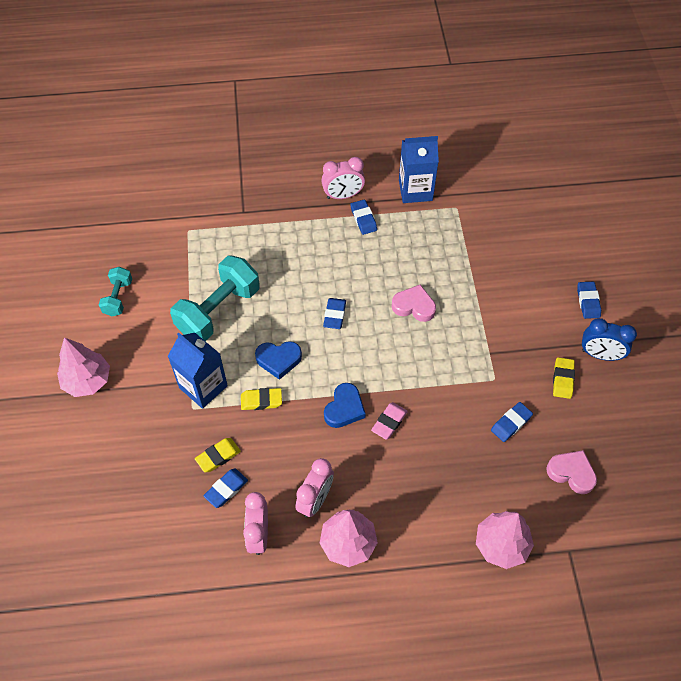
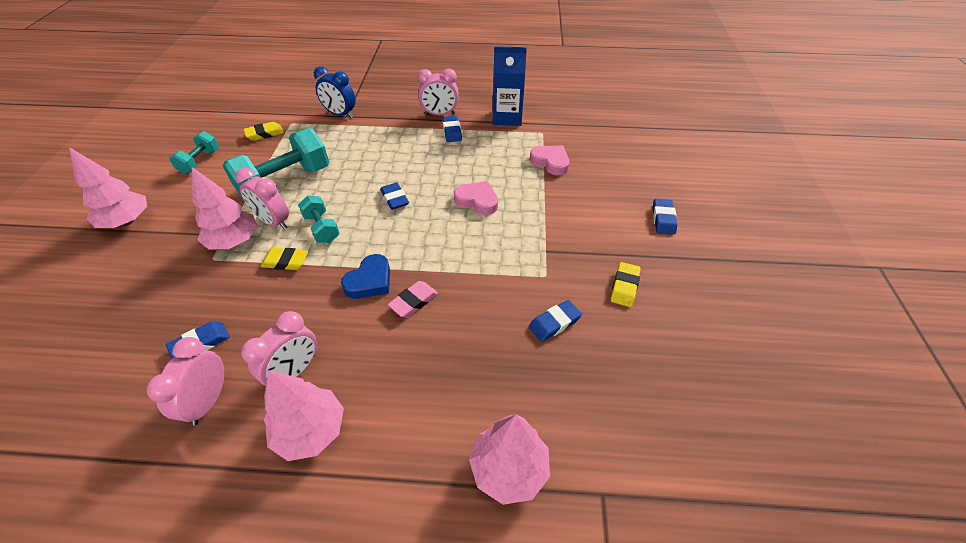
camera: 10 degrees right, 10 degrees down
blue carton [168,333,228,409] -> pink tree [192,167,258,250]
yellow eraser [195,438,241,472] -> yellow eraser moved to [243,122,284,141]
blue heart [255,341,302,380] -> turquoise dumbbell [298,195,340,243]
blue eraser [323,298,346,329] -> blue eraser turned 45 degrees counterclockwise [380,183,409,210]
pink heart [546,450,597,494] -> pink heart moved to [530,146,570,175]
blue clock [582,318,637,361] -> blue clock moved to [314,66,356,118]
none -> pink clock [235,168,289,230]

